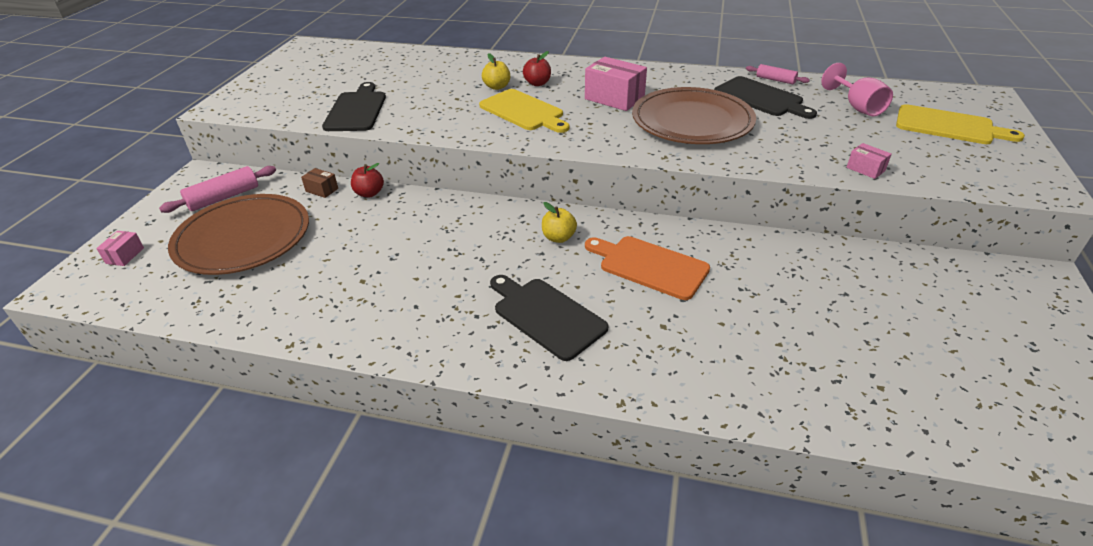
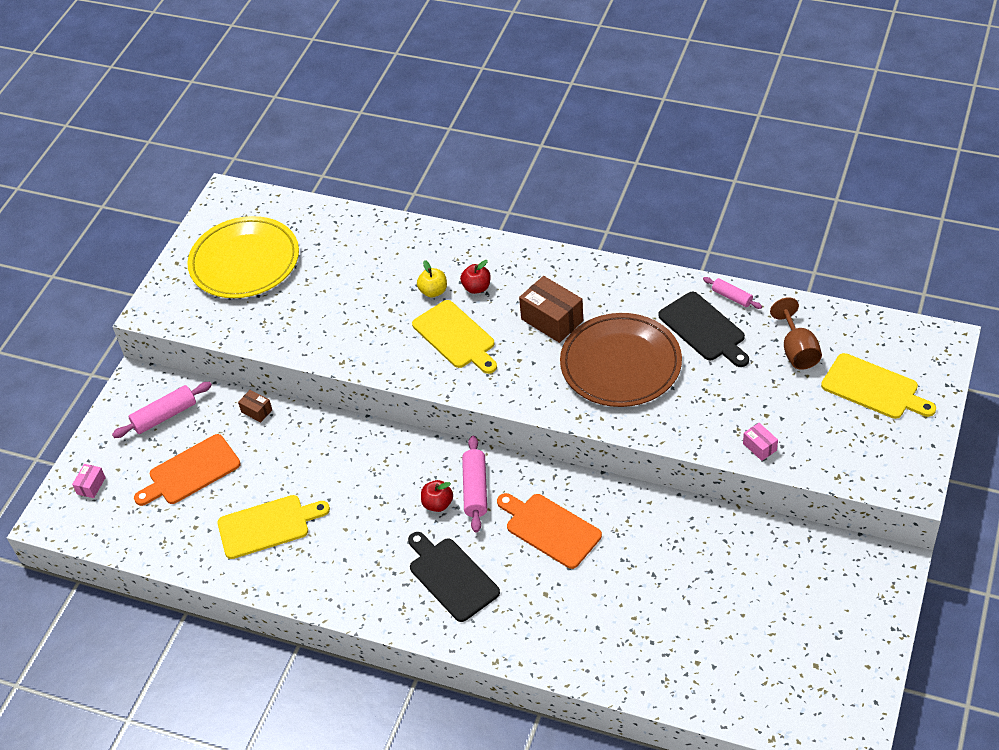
camera: 10 degrees right, 10 degrees up
brown plate [168,194,309,275] -> orange cutting board [134,434,241,506]
black cutting board [322,82,386,131] -> none
red apple [351,163,384,197] -> red apple moved to [421,480,453,512]
yellow apple [542,202,577,243] -> pink rolling pin [462,436,487,533]
pink box [585,57,647,111] -> brown box [519,276,583,343]
pink goblet [821,63,893,116] -> brown goblet [770,297,822,370]
none -> yellow plate [187,216,299,298]
none -> yellow cutting board [217,495,330,559]

